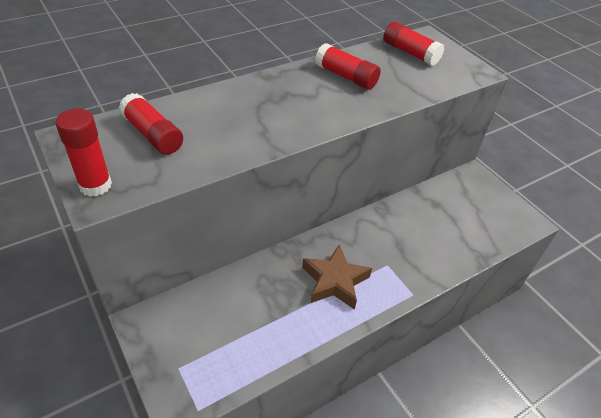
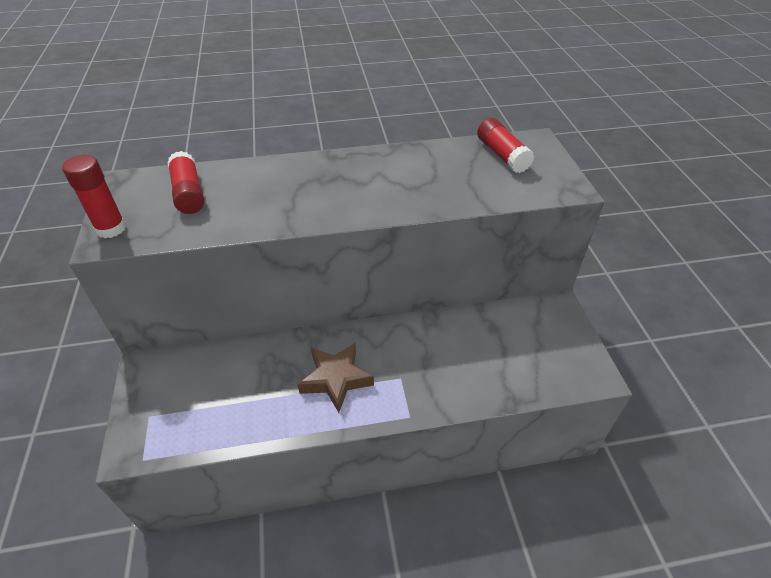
camera: 25 degrees right, 0 degrees up
red glue stick [315,43,381,90] -> none

